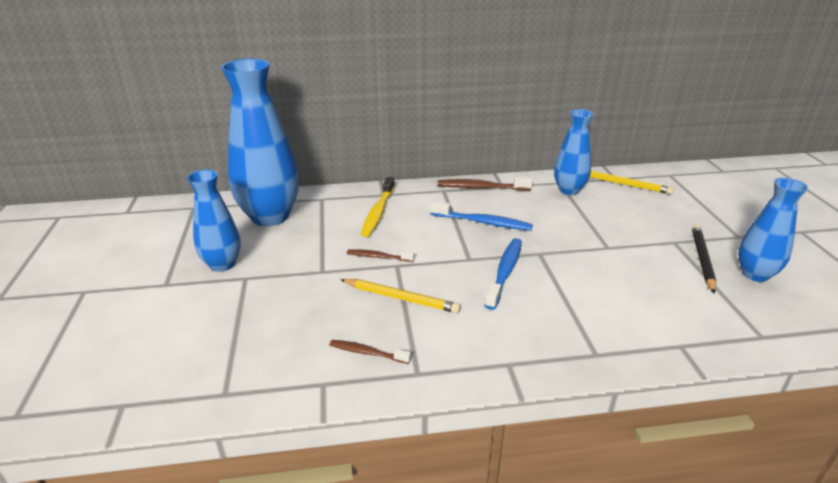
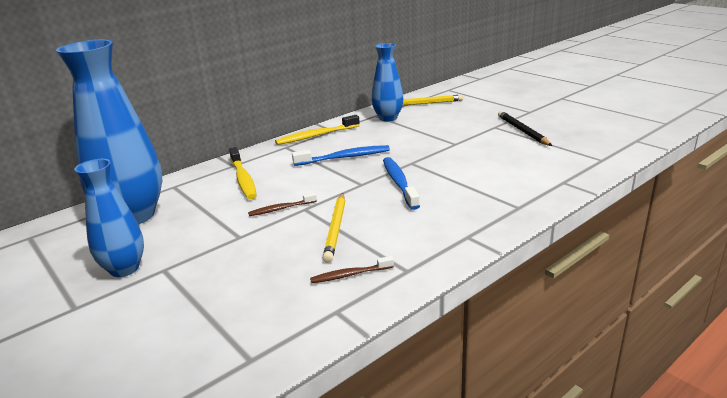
camera: 30 degrees left, 5 degrees down
yellow pencil [340,279,461,313] -> yellow pencil turned 105 degrees clockwise [323,193,345,263]
brown toothbrush [438,177,532,191] -> yellow toothbrush [275,115,360,145]
blue vase [738,178,808,282] -> none

